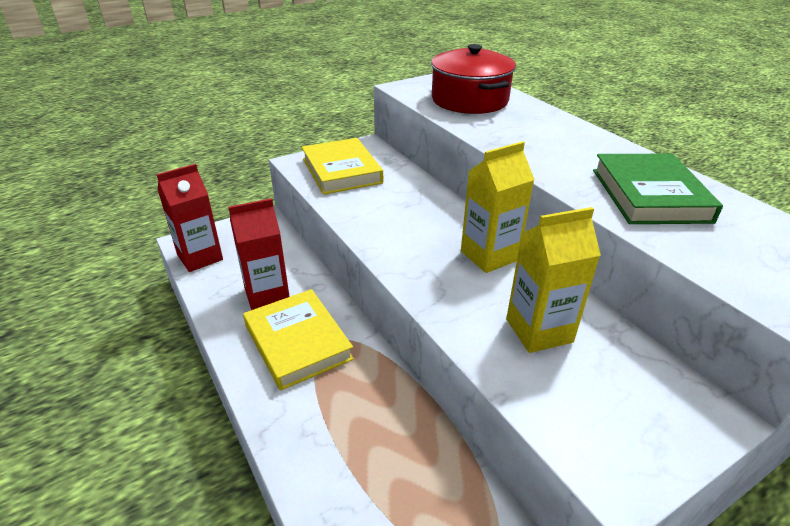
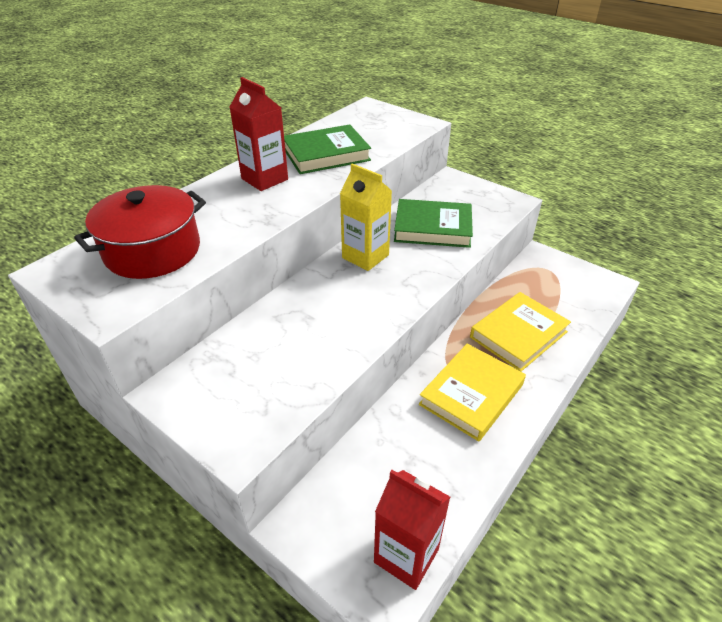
camera: 110 degrees left, 5 degrees up
red carton [228,198,290,310] -> red carton moved to [230,77,288,191]
yellow book [302,138,383,195] -> yellow book moved to [470,292,571,371]
yellow carton [506,207,601,353] -> green book [394,199,473,248]

